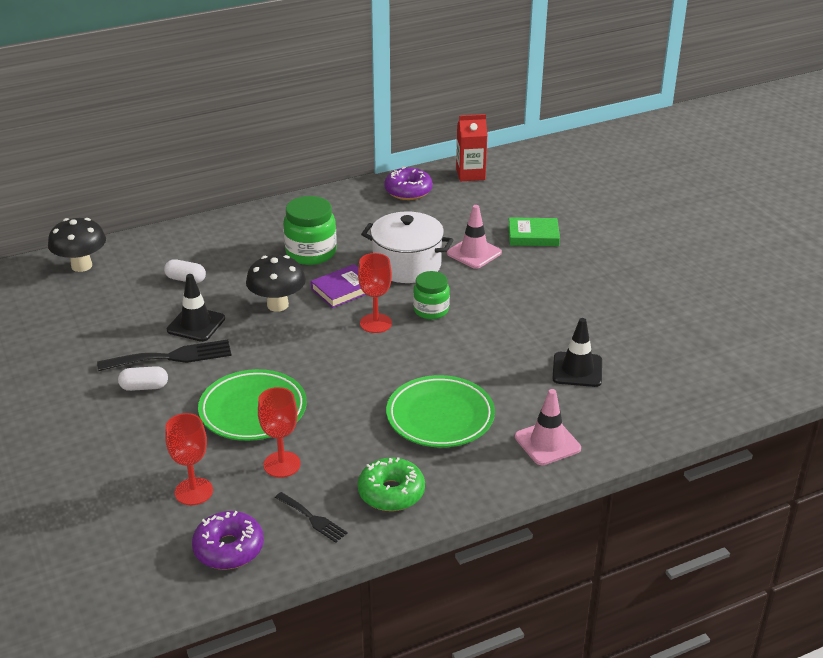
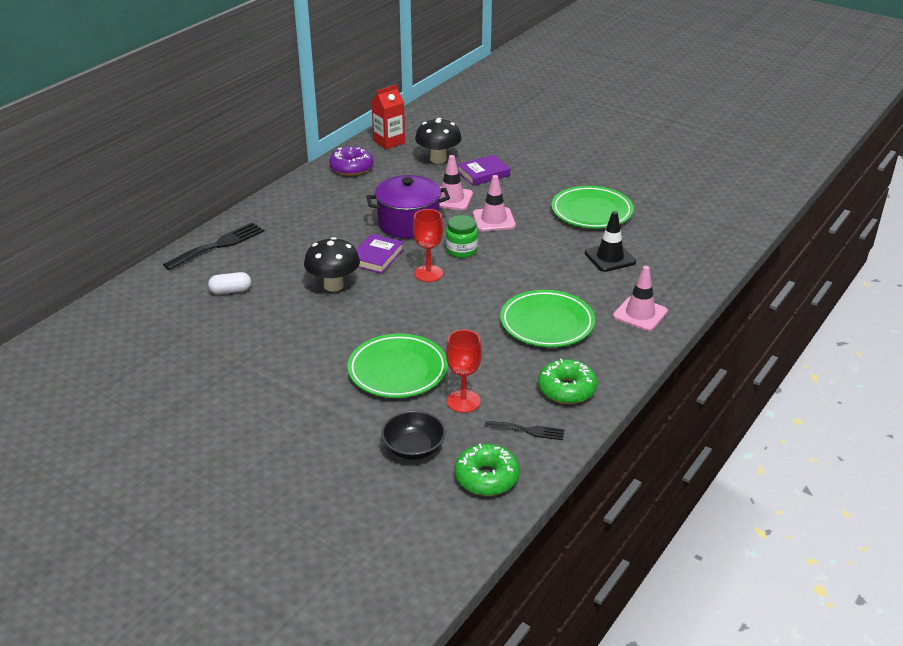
camera: 30 degrees left, 0 degrees up
black mushroom [48,218,106,272] -> black mushroom moved to [415,118,462,164]
black fork [97,339,232,371] -> black fork moved to [163,222,264,270]
white capsule [118,366,168,391] -> none
red goblet [165,413,213,505] -> black bowl [381,410,446,460]
black traffic cone [167,274,225,342] -> none
purple donut [192,511,264,570] -> green donut [455,444,520,496]
green jar [283,196,337,265] -> none
white pot [361,211,453,283] -> purple pot [366,175,450,239]
green book [508,217,560,246] -> purple book [457,155,510,186]
none -> pink traffic cone [473,175,516,231]
none -> green plate [551,186,633,229]

